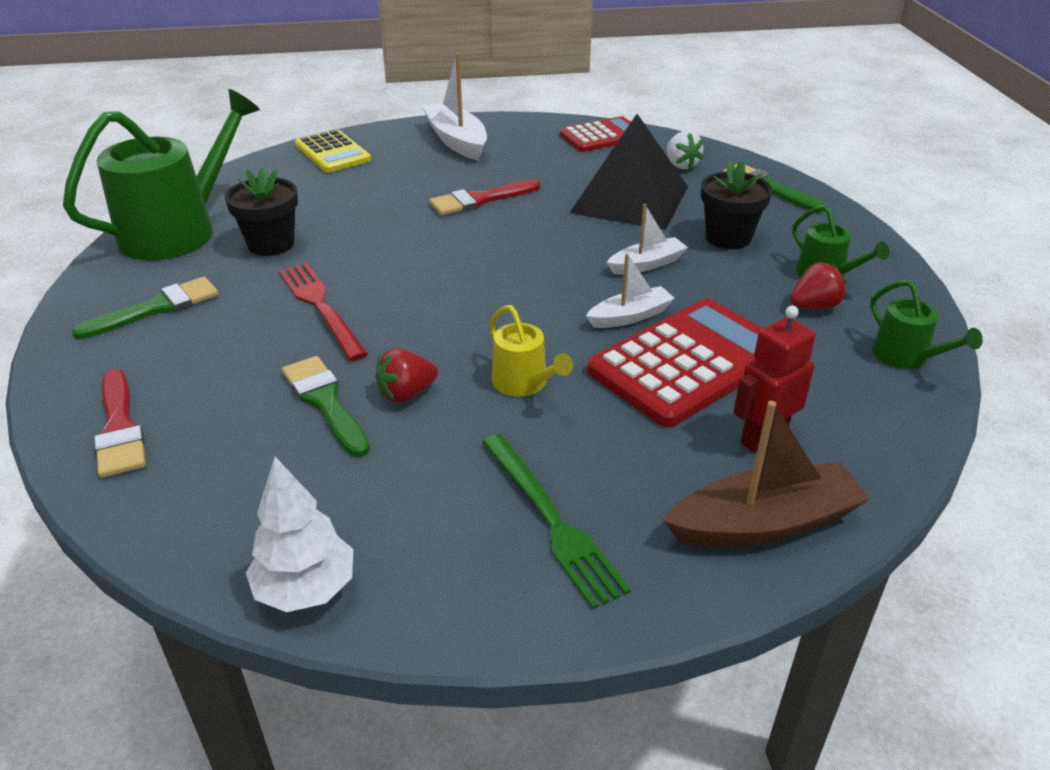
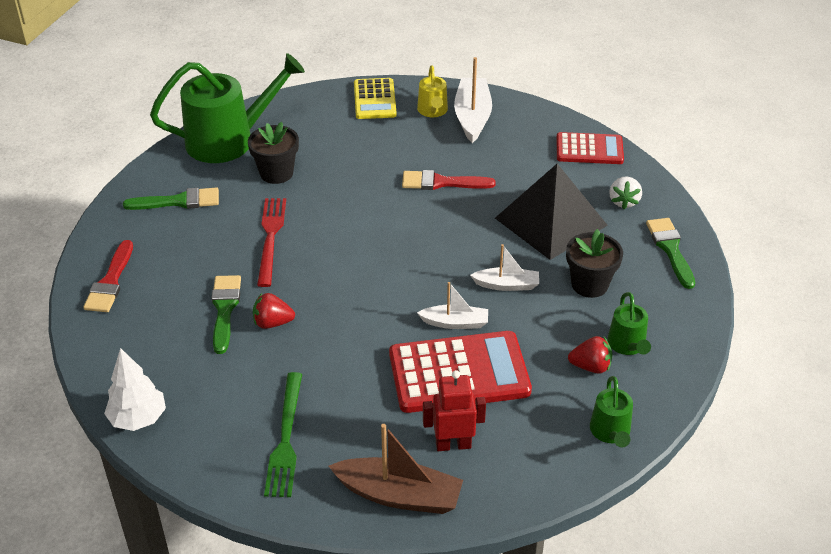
camera: 30 degrees right, 5 degrees up
yellow watering can [489,305,573,397] -> yellow watering can moved to [417,65,448,117]

